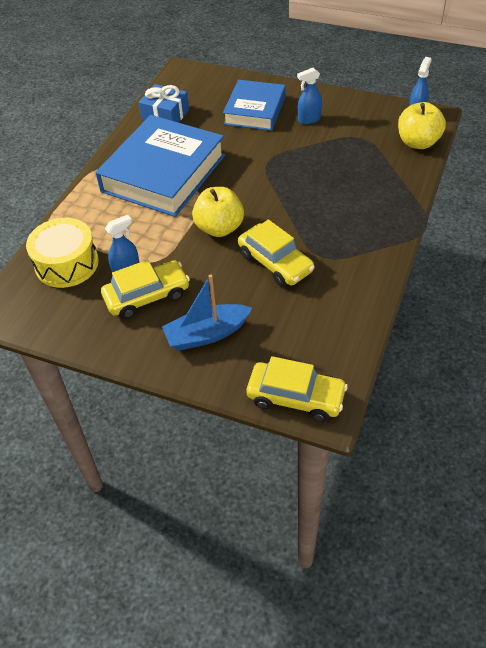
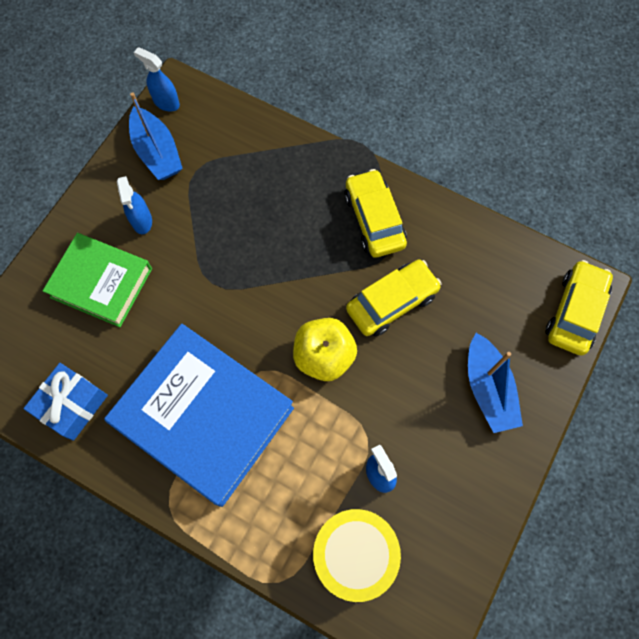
camera: 85 degrees left, 20 degrees up
yellow car [101,260,190,319] -> yellow car moved to [344,169,407,258]
blue book [223,80,286,131] -> green book [43,233,152,327]
yellow apple [398,102,446,149] -> none
none -> blue boat [129,92,183,180]

